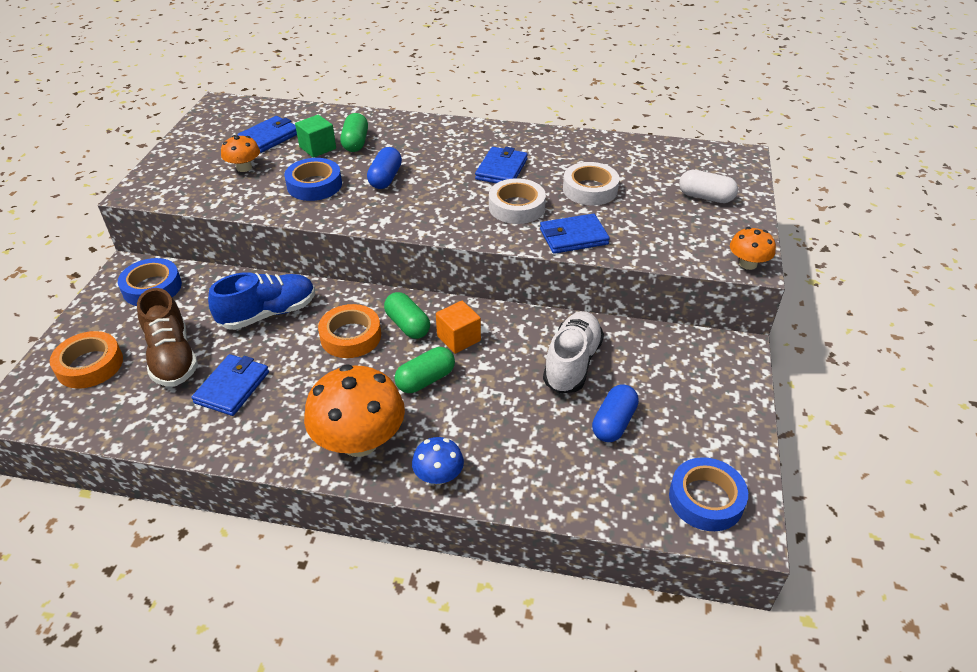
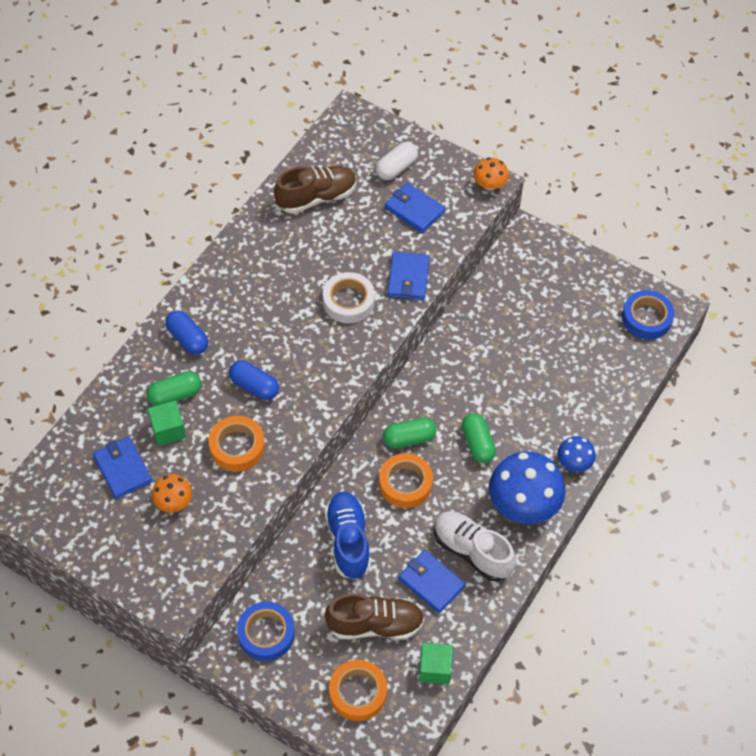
camera: 70 degrees left, 15 degrees up
blue tape [284,158,342,201] -> orange tape [209,416,265,472]
orange mushroom [304,365,405,457] -> blue mushroom [489,452,565,524]
green capsule [340,113,368,152] -> green capsule turned 45 degrees counterclockwise [147,371,201,406]
orange cube [436,301,481,354] -> none
blue wallet [475,147,528,183] -> blue wallet moved to [385,183,445,233]
white shoe [543,311,604,394] -> white shoe moved to [434,511,516,581]
white tape [563,162,619,205] -> none
blue capsule [592,384,639,442] -> blue capsule moved to [165,310,208,355]
none -> brown shoe [274,166,356,214]
none -> green cube [419,643,453,684]

